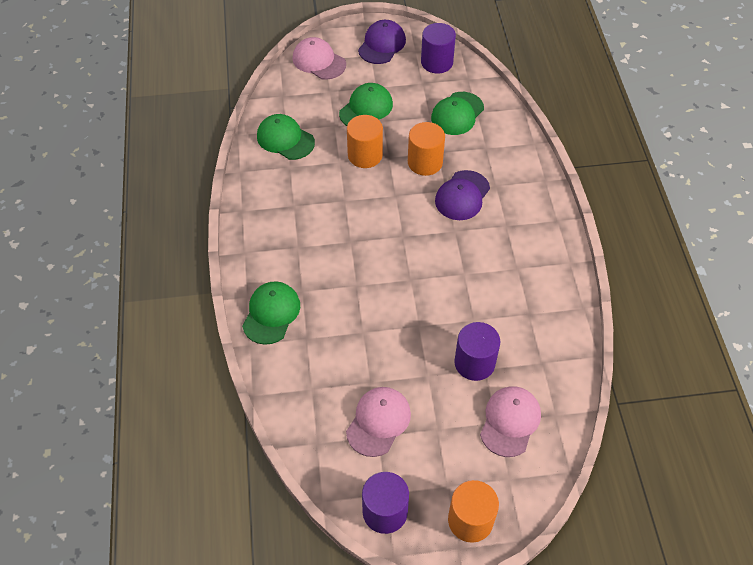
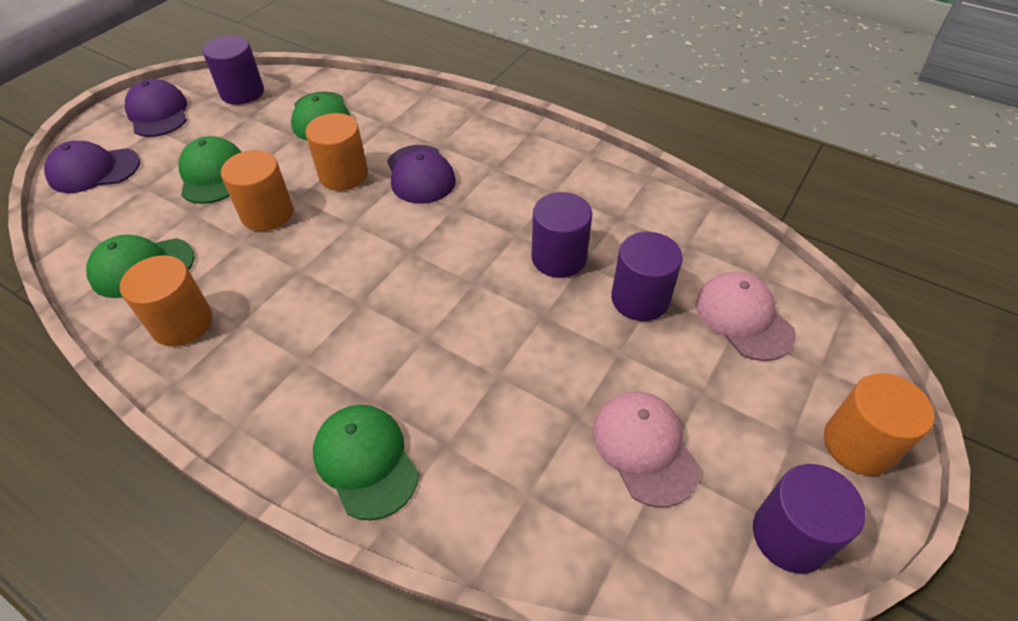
camera: 50 degrees left, 5 degrees down
pink cap [292,37,346,80] -> purple cap [44,141,140,193]
none -> orange cylinder [120,255,212,347]
none -> purple cylinder [532,192,592,278]

